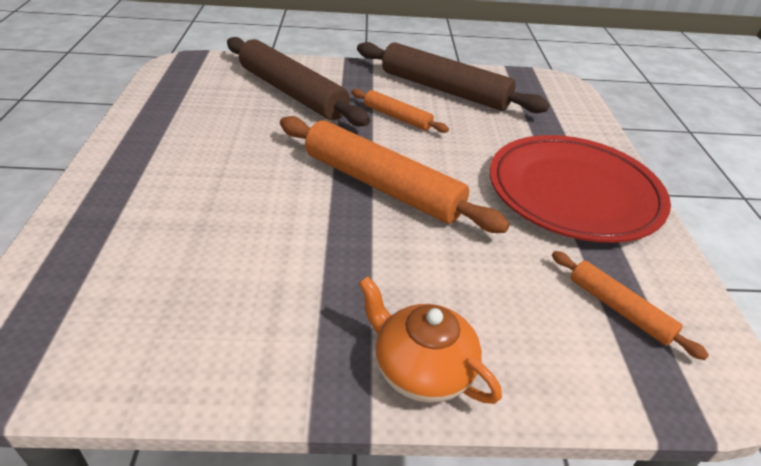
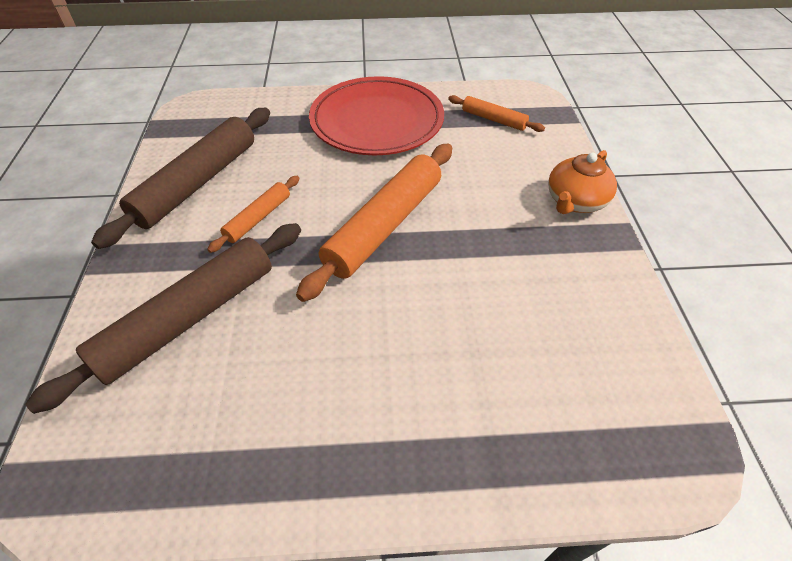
camera: 90 degrees left, 10 degrees up
orange rolling pin [552,251,709,360] -> orange rolling pin turned 75 degrees clockwise [448,95,545,132]

